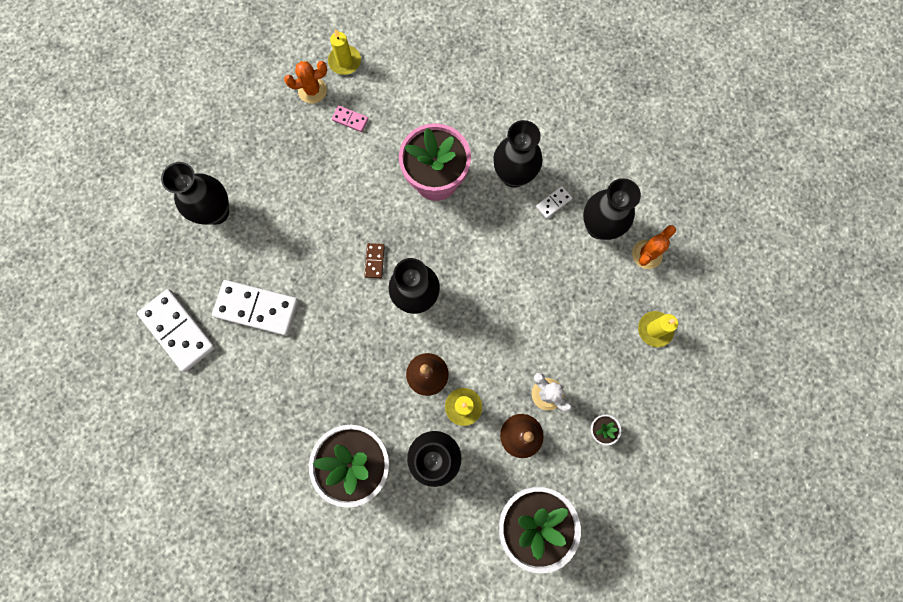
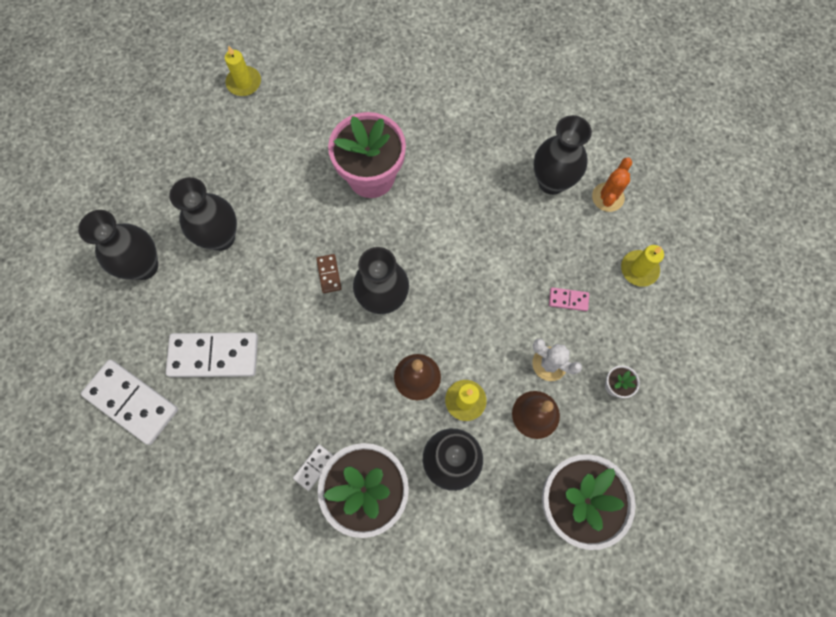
camera: 15 degrees left, 5 degrees down
orange cactus [284,61,327,104] -> none
pink domino [332,106,368,132] -> pink domino moved to [549,287,589,311]
black vase [493,120,543,188] -> black vase moved to [170,177,237,251]
white domino [536,186,572,219] -> white domino moved to [293,444,333,491]

